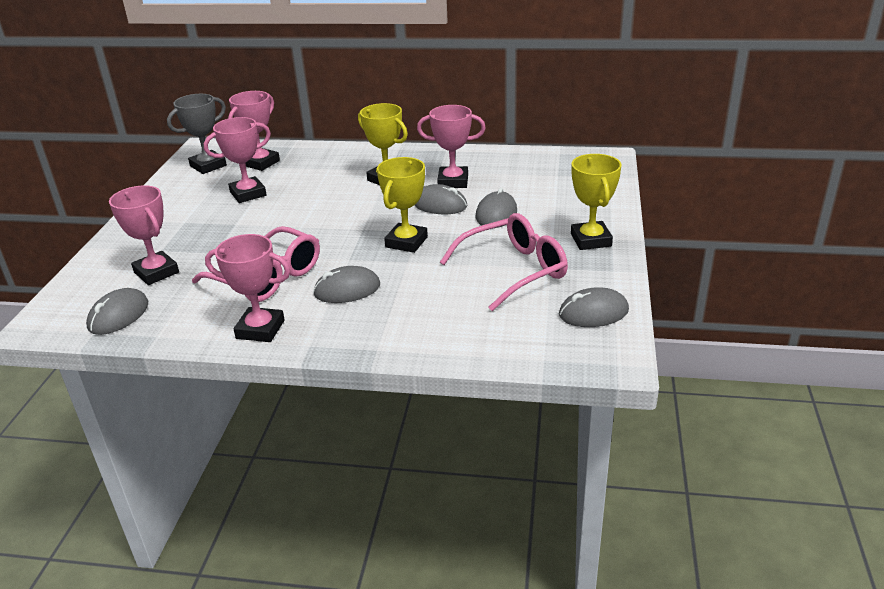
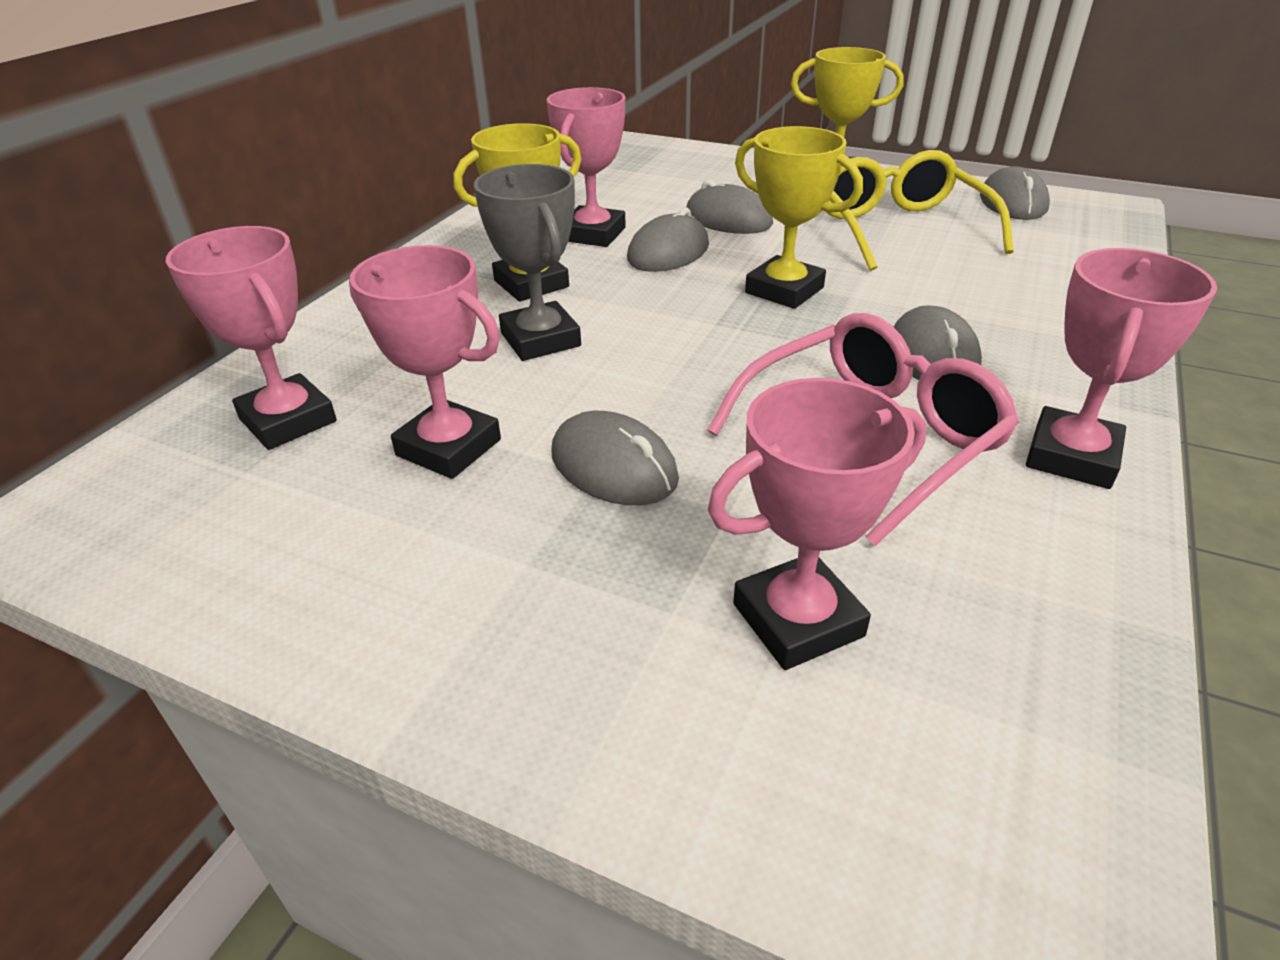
camera: 75 degrees left, 5 degrees up
grey mouse [86,288,148,335] -> grey mouse moved to [551,411,679,505]
grey trophy [167,94,227,174] -> grey trophy moved to [474,164,581,361]
pink trophy [204,117,271,203] -> pink trophy turned 45 degrees counterclockwise [349,245,501,479]
pink glasses [440,213,568,311] -> yellow glasses [825,150,1014,271]

